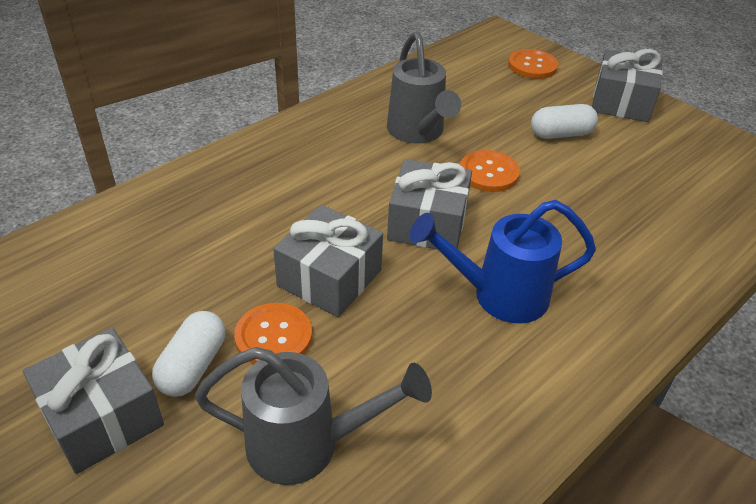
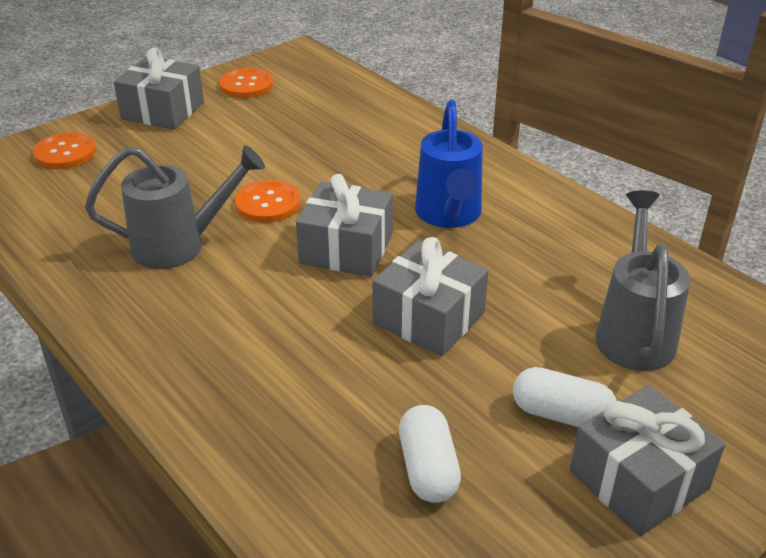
camera: 85 degrees left, 5 degrees down
orange button [234,303,312,365] -> orange button moved to [219,68,273,98]
white capsule [531,104,598,139] -> white capsule moved to [399,405,461,503]

